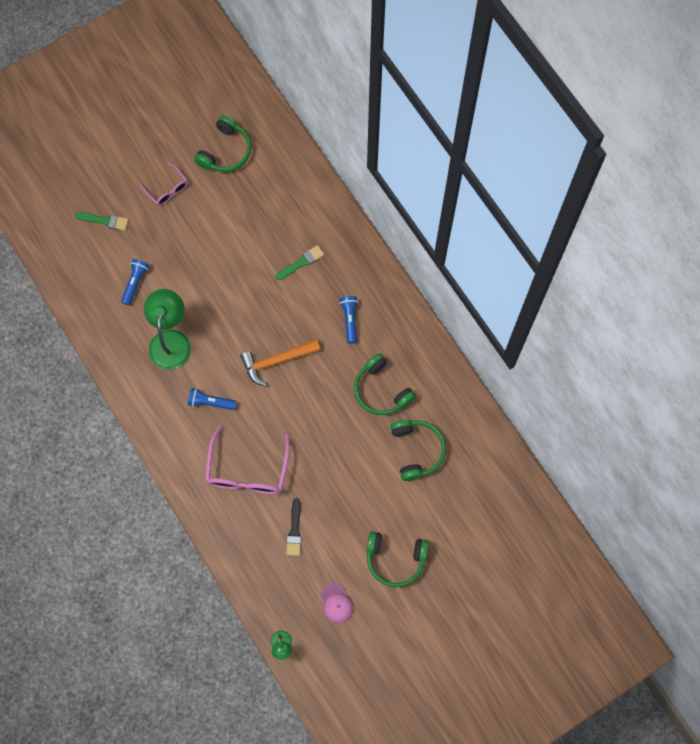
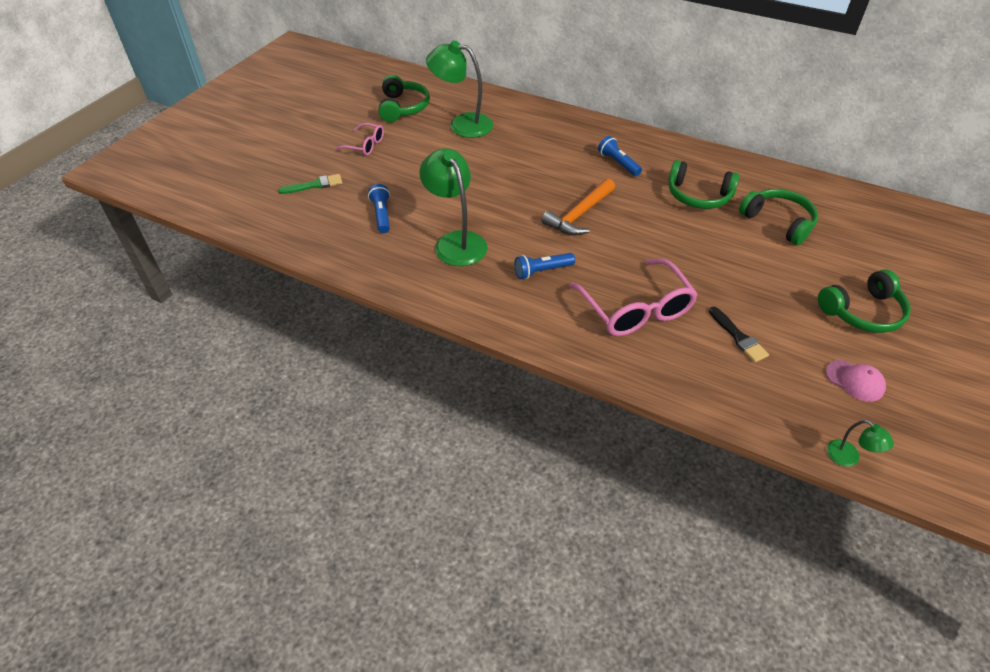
camera: 30 degrees left, 25 degrees down
green brush [275,245,324,280] -> none
none -> green lamp [426,41,493,138]

